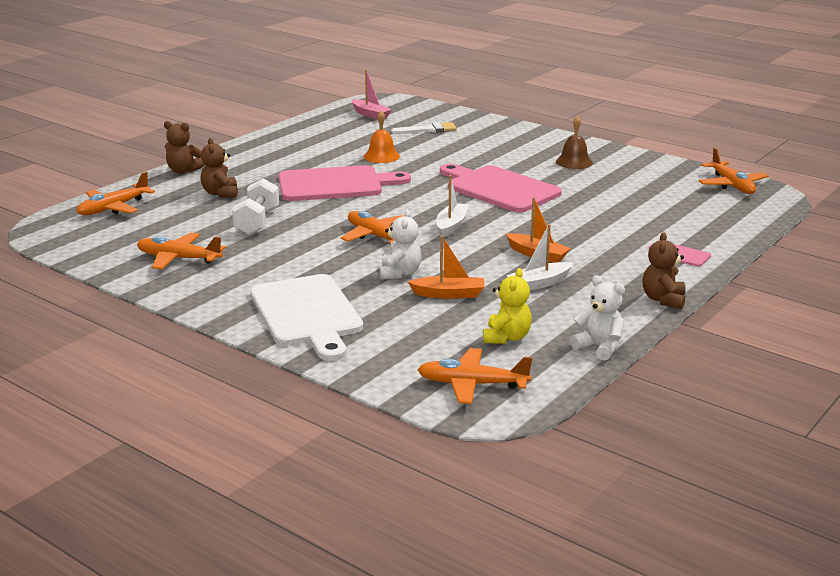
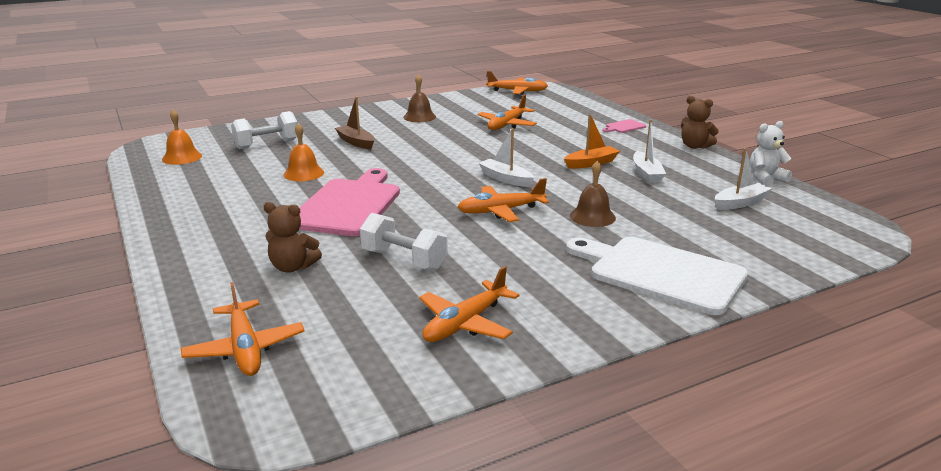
camera: 65 degrees left, 0 degrees up
brown teddy bear [164,121,205,174] -> none
white cutting board [250,274,363,361] -> white cutting board turned 150 degrees counterclockwise [566,237,748,315]
pink boat [351,70,392,120] -> orange bell [162,109,202,165]
white teddy bear [379,209,422,280] -> brown bell [570,161,616,227]
white brush [391,122,457,134] -> white dumbbell [231,111,297,149]
orange boat [408,235,485,299] -> none
orange plane [417,348,532,404] -> orange plane moved to [478,95,537,130]
pink cutting board [440,164,562,213] -> none
yellow teddy bear [483,268,532,344] -> white boat [715,148,772,210]
none -> brown boat [335,96,375,149]

